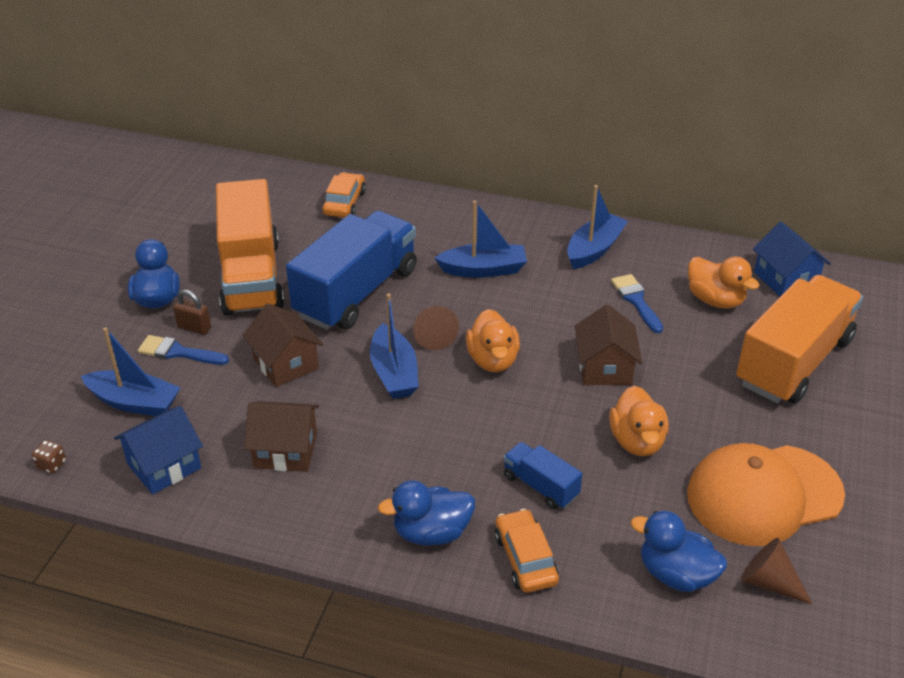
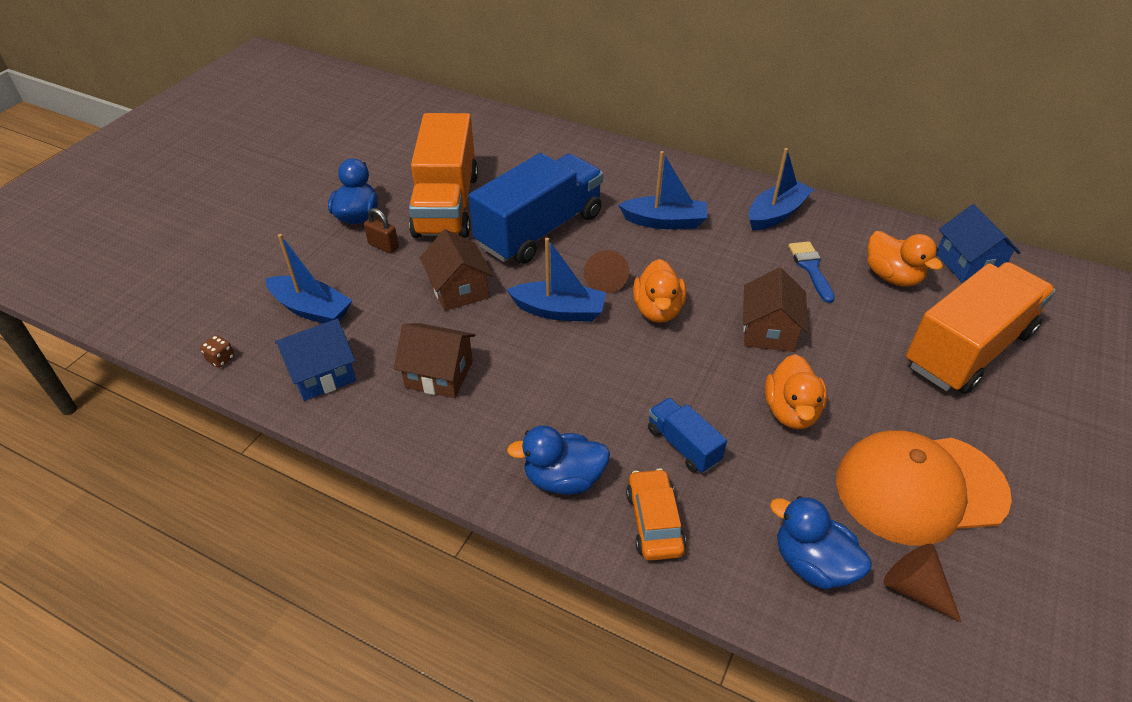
camera: 10 degrees right, 5 degrees up
blue brush [138,335,229,365] -> none
orange car [322,172,366,218] -> none
blue boat [370,293,419,399] -> blue boat turned 75 degrees counterclockwise [507,238,606,322]

